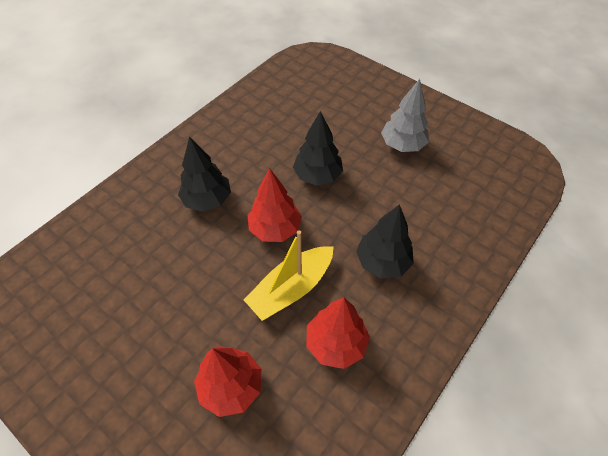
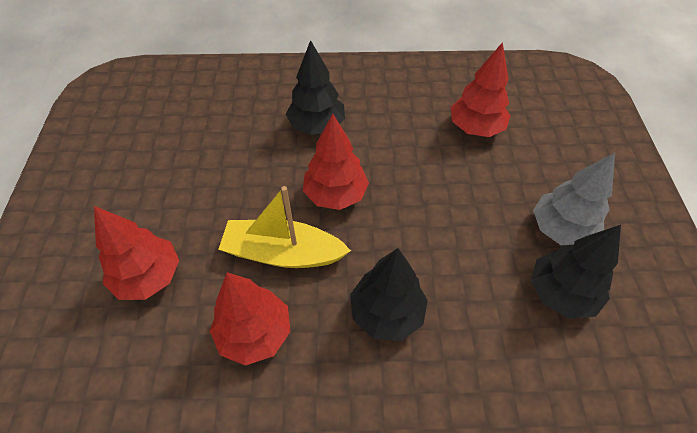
camera: 50 degrees right, 0 degrees up
black tree [293,111,343,186] -> black tree moved to [531,225,621,319]
none -> red tree [450,42,510,137]

